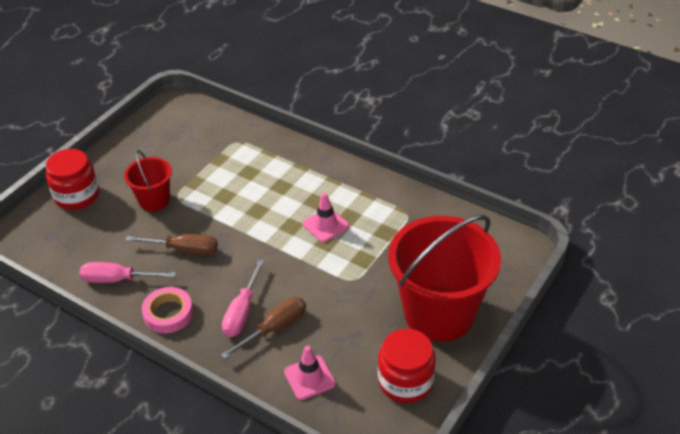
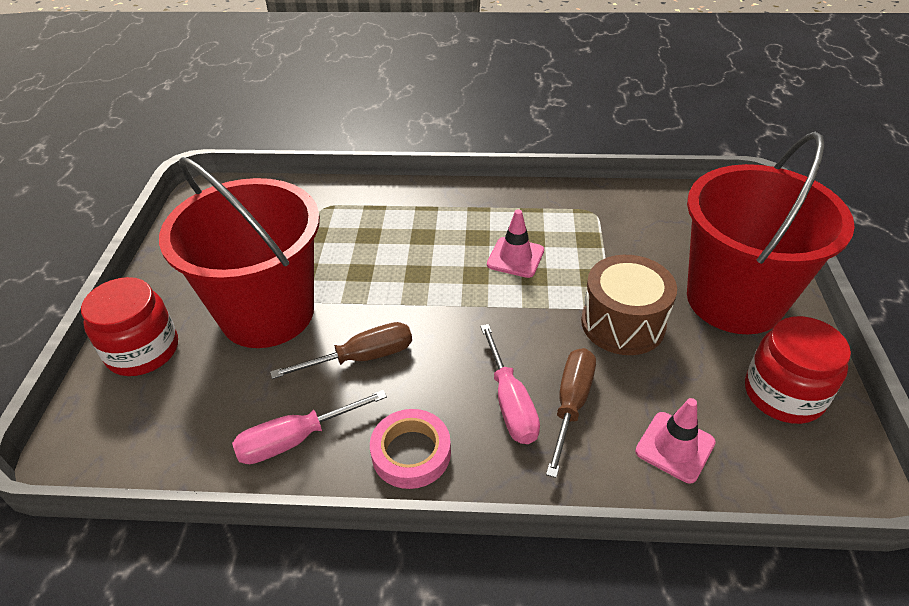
camera: 30 degrees left, 0 degrees up
red bucket [124,150,172,211] -> red bucket [159,157,320,348], size x2.01
none -> brown drum [581,255,677,355]

